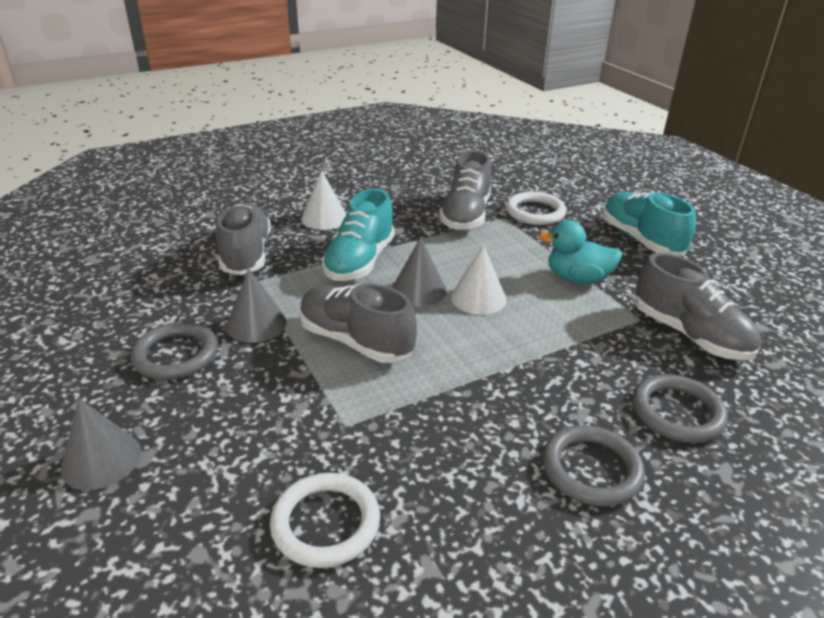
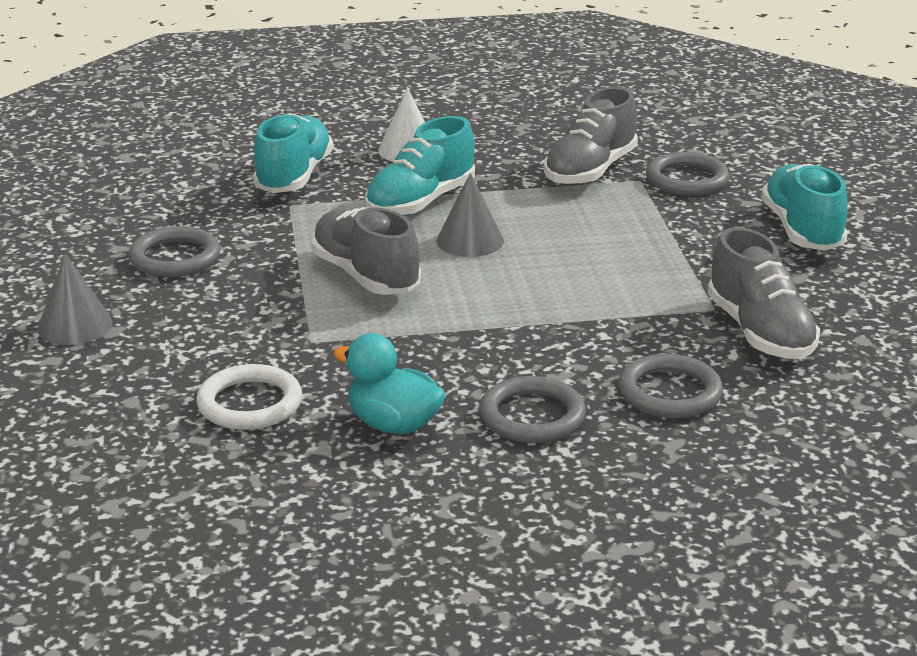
camera: 20 degrees right, 5 degrees down
grey shoe [216,203,271,275] -> turquoise shoe [253,113,333,193]
grey cone [226,268,287,343] -> none
white cone [451,245,507,315] -> none
white ring [506,192,567,225] -> grey ring [646,152,729,196]
turquoise duck [538,220,622,284] -> turquoise duck moved to [333,333,446,434]

